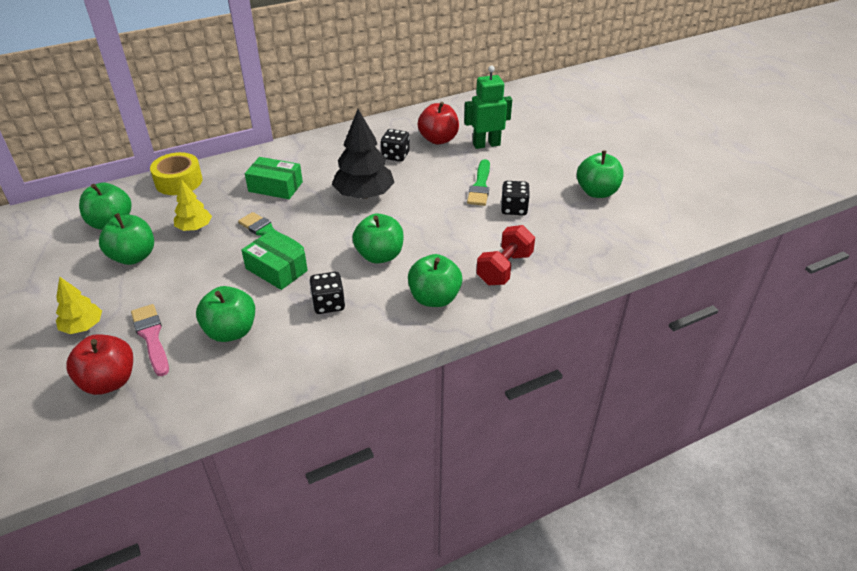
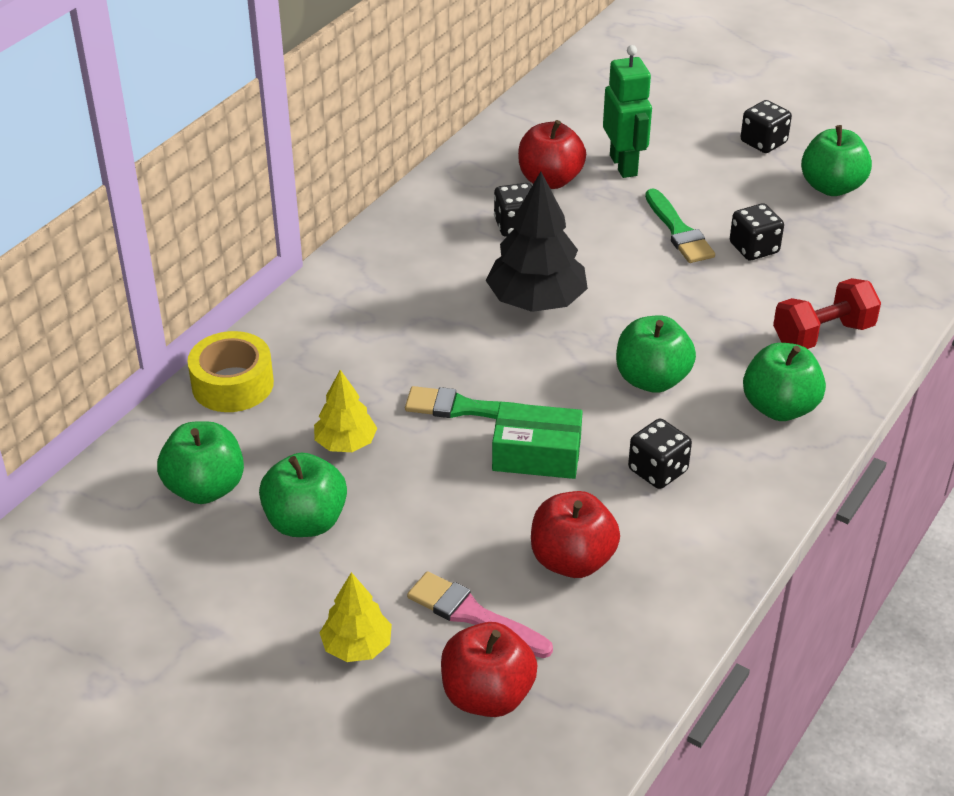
camera: 30 degrees left, 0 degrees up
green apple [196,286,255,342] -> red apple [531,491,620,578]
green box [245,157,303,199] -> none
green robot [464,66,512,149] -> green robot turned 120 degrees clockwise [603,45,652,178]
red dumbbell [476,225,535,285] -> red dumbbell turned 60 degrees clockwise [773,278,881,349]
none -> black dice [741,100,792,153]

